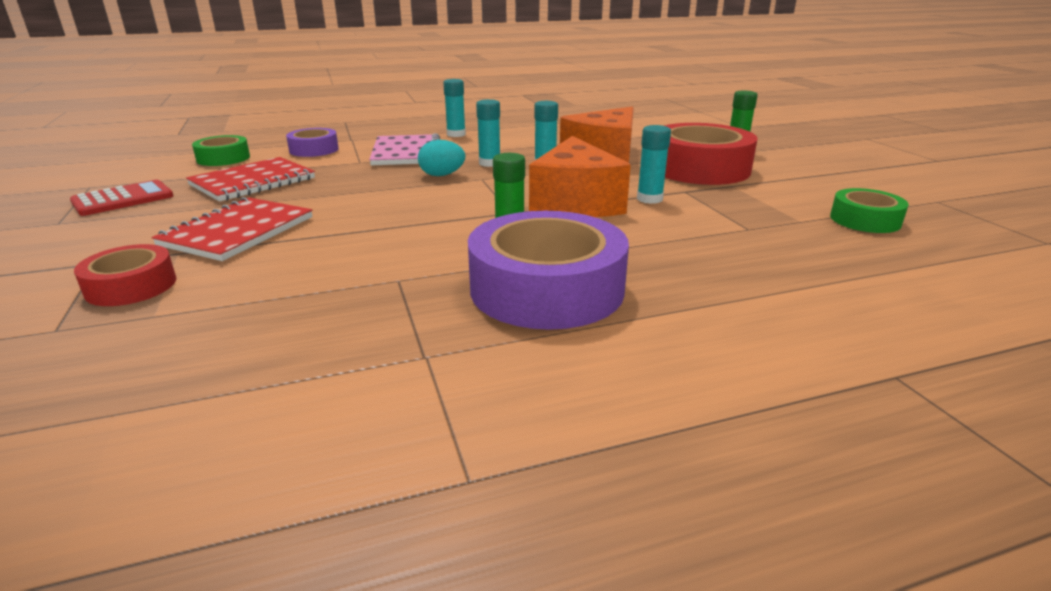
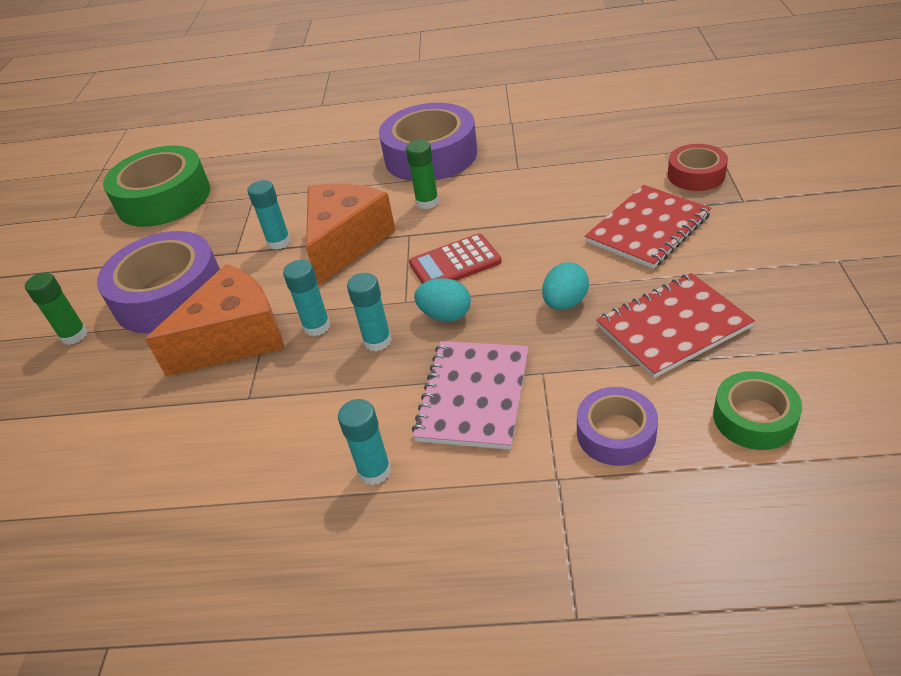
camera: 155 degrees left, 15 degrees up
red calculator [70,180,173,216] -> red calculator moved to [409,233,502,284]
red tape [664,123,758,185] -> purple tape [97,231,220,333]
green tape [830,188,909,233] -> green tape [103,146,210,227], size x1.89
none -> turquoise egg [542,262,589,310]

